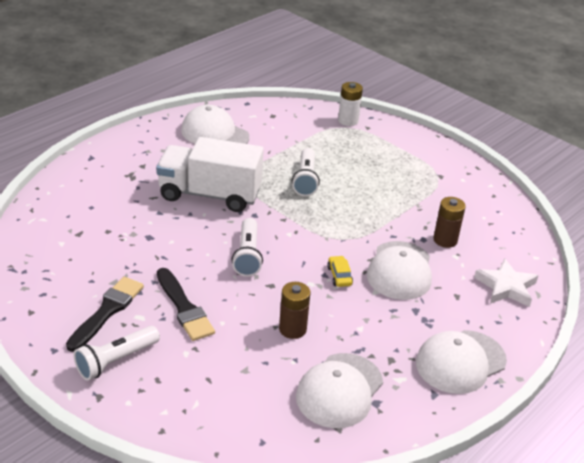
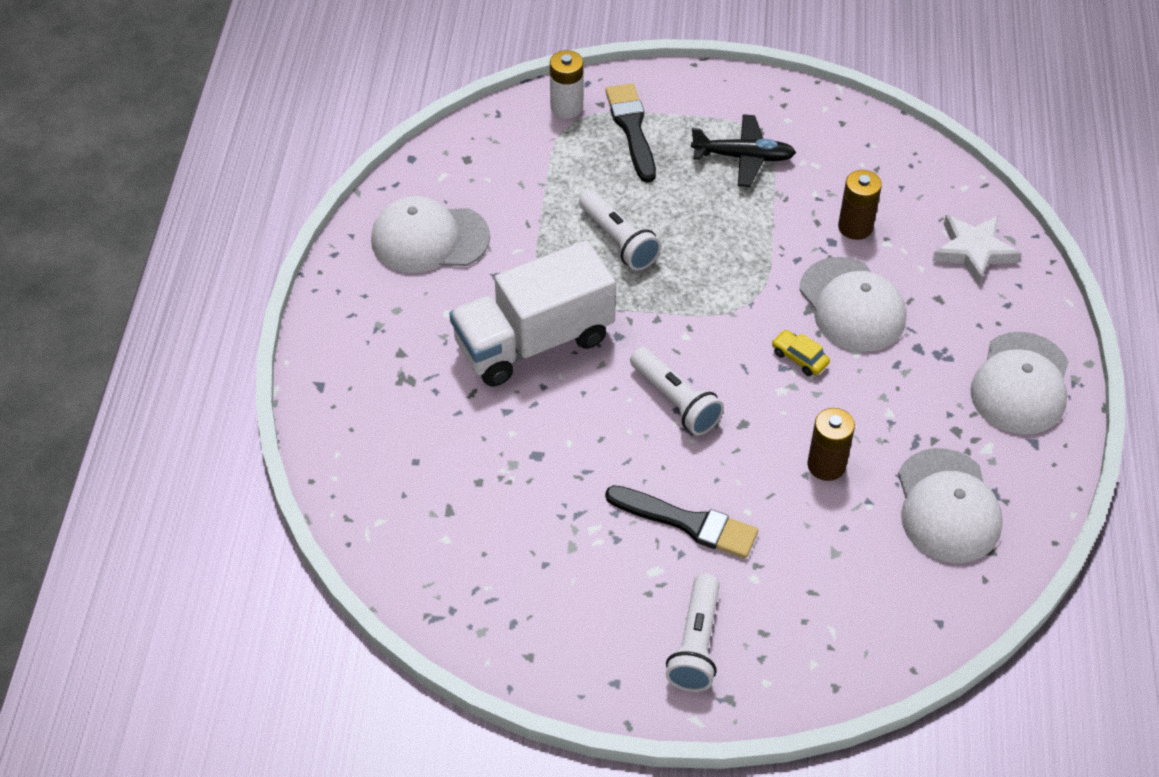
camera: 35 degrees left, 15 degrees up
black brush [66,277,144,352] -> black brush moved to [605,83,656,183]
none -> black plane [691,114,796,187]

